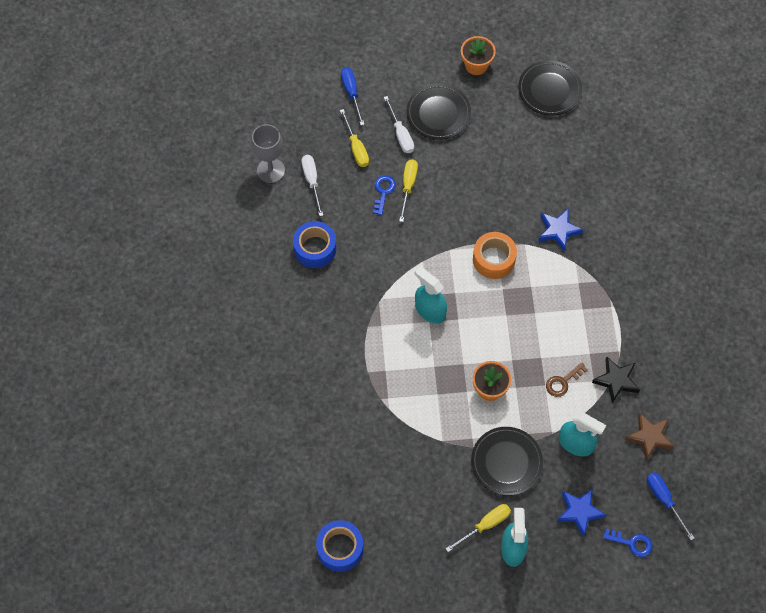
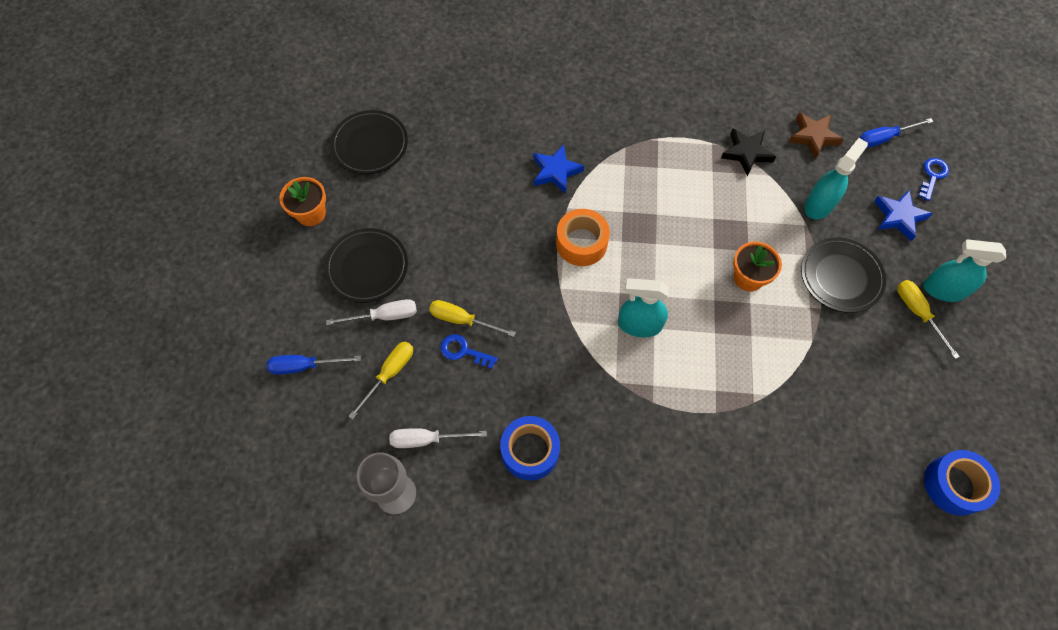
camera: 80 degrees left, 0 degrees up
yellow screwdriver [340,109,369,167] -> yellow screwdriver turned 45 degrees counterclockwise [348,341,413,419]
turquoise spray bottle [415,267,447,324] -> turquoise spray bottle turned 45 degrees clockwise [618,278,669,337]
brown key [546,362,588,397] -> none

